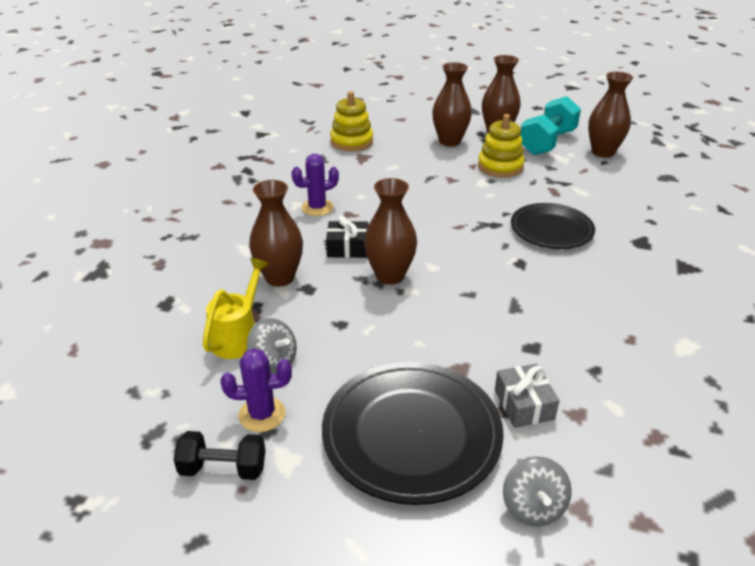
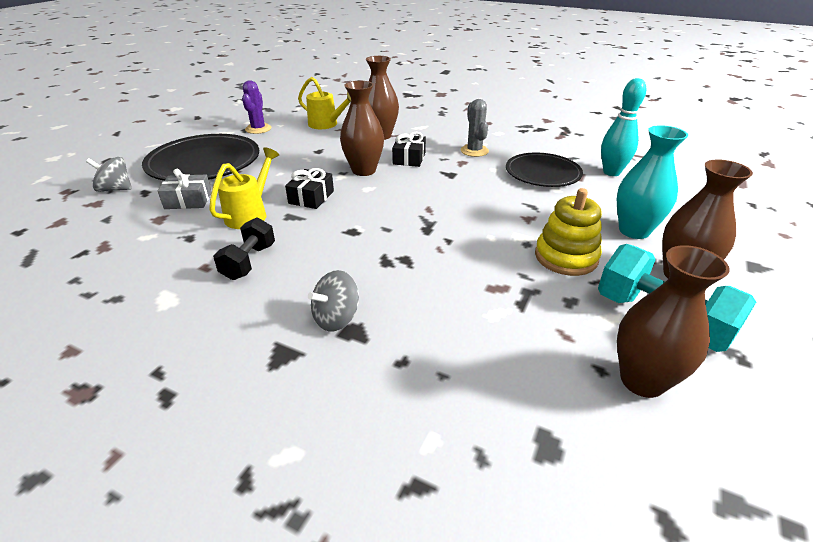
camera: 100 degrees right, 0 degrees up
black dumbbell [174,431,266,480] -> black dumbbell moved to [213,218,275,280]
grey spinning top [247,318,297,374] -> grey spinning top moved to [308,270,359,332]
purple cactus [291,154,339,216] -> grey cactus [461,99,489,157]
yellow stacking toy [330,91,373,151] -> turquoise bowling pin [601,78,646,176]
brown vase [432,62,472,146] -> turquoise vase [617,125,688,239]
black plate [511,203,595,249] -> black plate moved to [506,153,583,187]
none -> yellow watering can [209,147,279,229]
none -> black gift [285,168,334,209]

